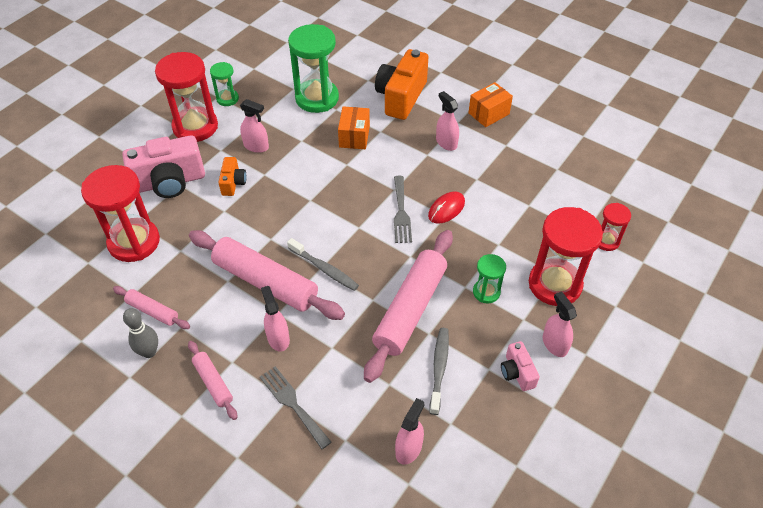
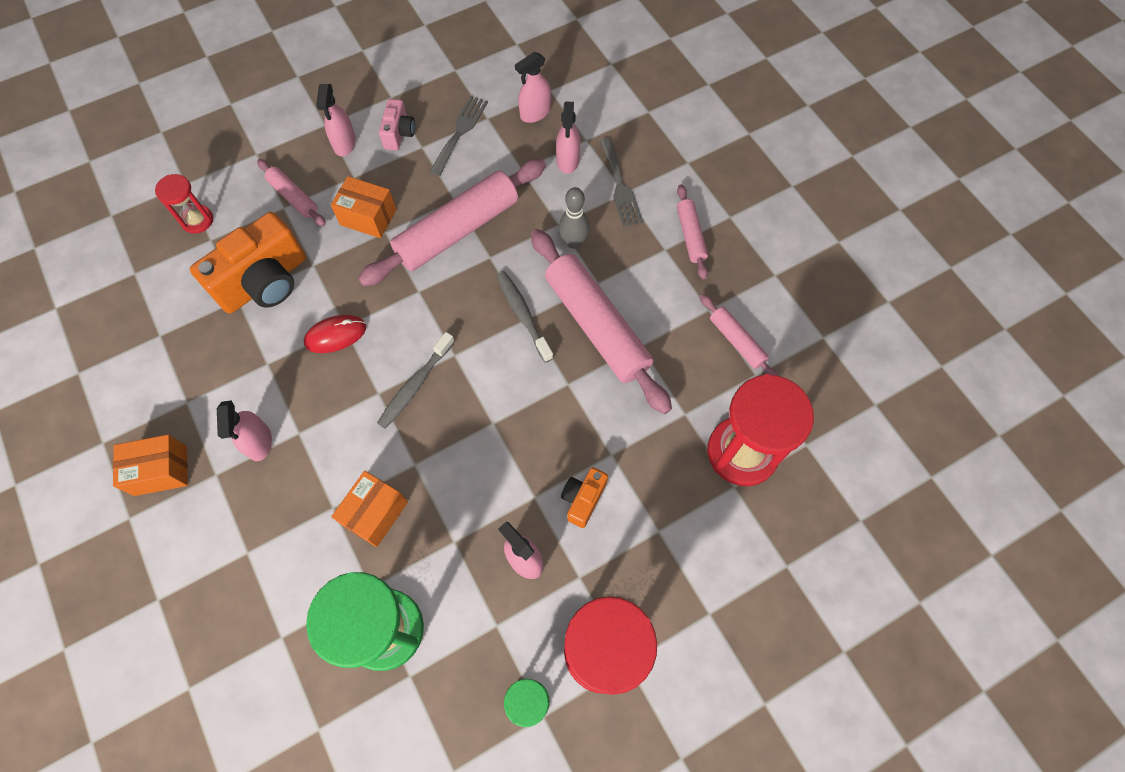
camera: 155 degrees left, 15 degrees up
pink camera [123,135,205,198] -> none
grey bowling pin [123,308,158,358] -> grey bowling pin moved to [559,187,590,249]
pink spray bottle [261,286,290,352] -> pink spray bottle moved to [556,101,580,174]
orange camera [375,49,428,120] -> orange camera moved to [190,212,306,314]
grey fork [394,176,412,243] -> grey fork moved to [430,96,488,176]
grey toothbrush [429,328,449,415] -> grey toothbrush moved to [377,332,455,428]
green hourglass [473,254,506,303] -> orange box [331,176,396,238]
red hourglass [529,207,603,306] -> pink rolling pin [257,159,326,226]

